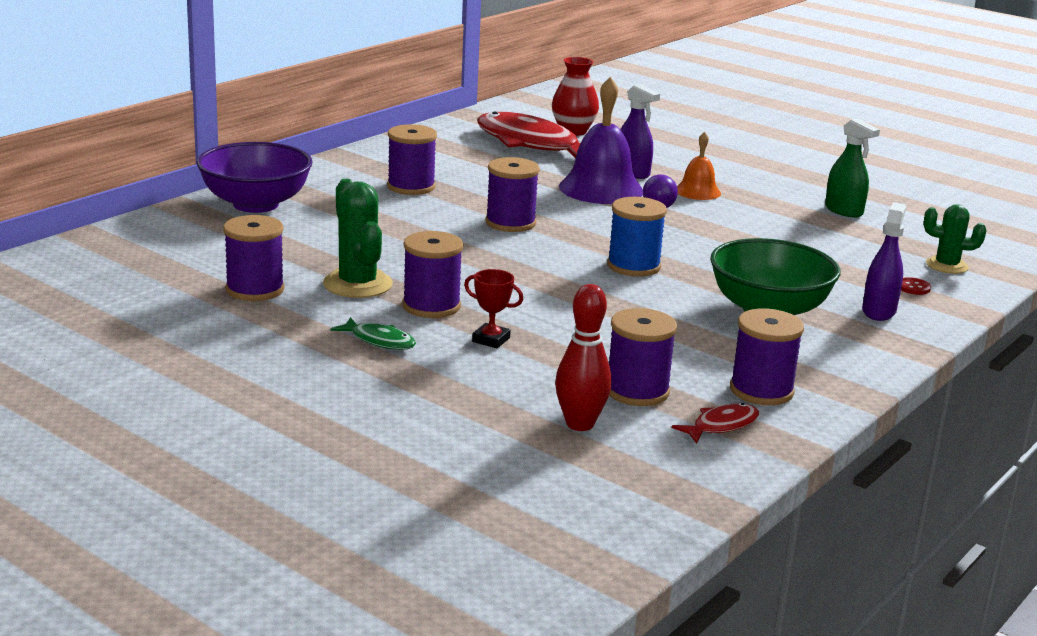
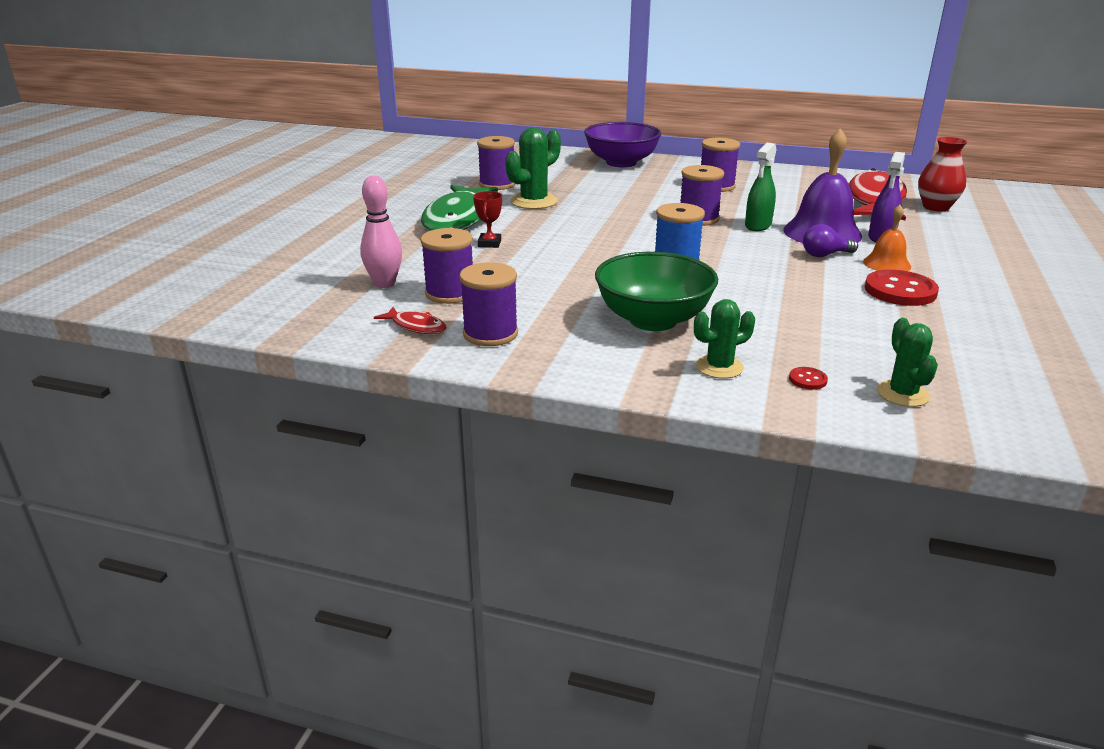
camera: 70 degrees right, 5 degrees up
green fish [331,317,416,350] -> green fish [421,185,498,231], size x2.34
purple spool [402,231,463,318] -> none
red bowling pin [555,284,611,431] -> pink bowling pin [360,176,402,288]
green spray bottle [825,118,880,218] -> green spray bottle moved to [745,143,777,231]
purple spray bottle [862,202,906,321] -> green cactus [694,299,755,379]
none -> red button [865,270,939,306]

